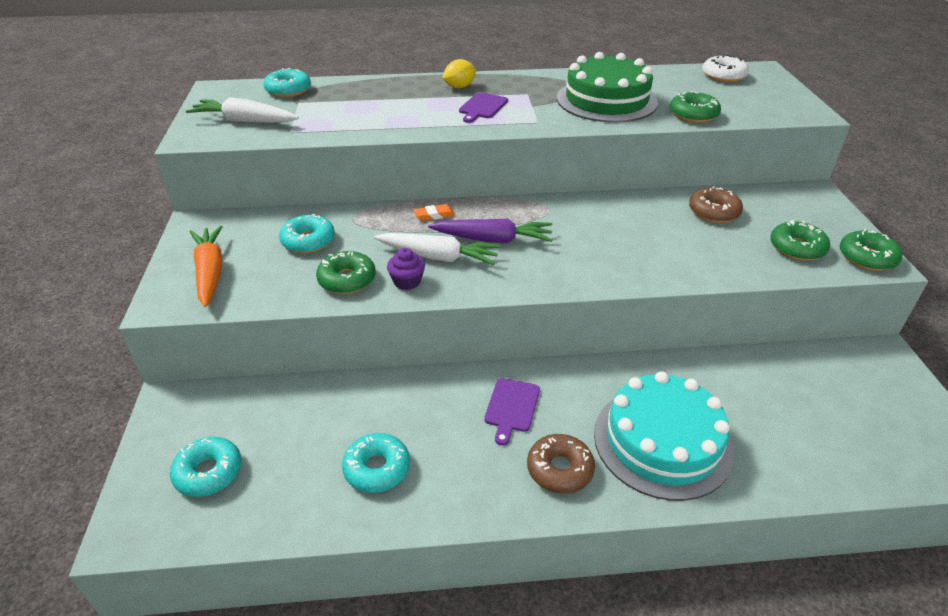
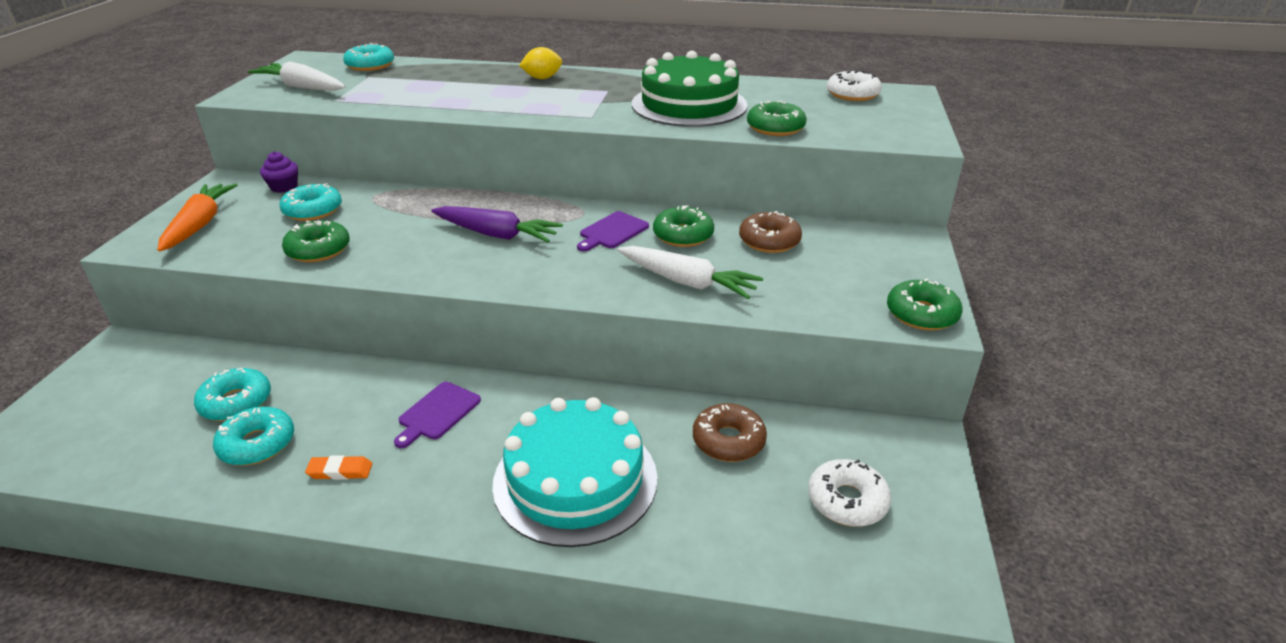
camera: 15 degrees right, 5 degrees down
turquoise donut [170,437,242,497] -> turquoise donut moved to [194,367,271,421]
white carrot [374,233,501,265] -> white carrot moved to [617,246,763,299]
purple cupcake [387,248,425,290] -> purple cupcake moved to [260,151,298,193]
orange eraser [413,204,455,221] -> orange eraser moved to [305,455,372,480]
purple cutting board [459,92,508,123] -> purple cutting board moved to [577,211,649,252]
brown donut [527,434,595,494] -> brown donut moved to [693,403,767,462]
green donut [770,220,830,261] -> green donut moved to [653,205,714,247]
none -> white donut [808,459,891,527]

